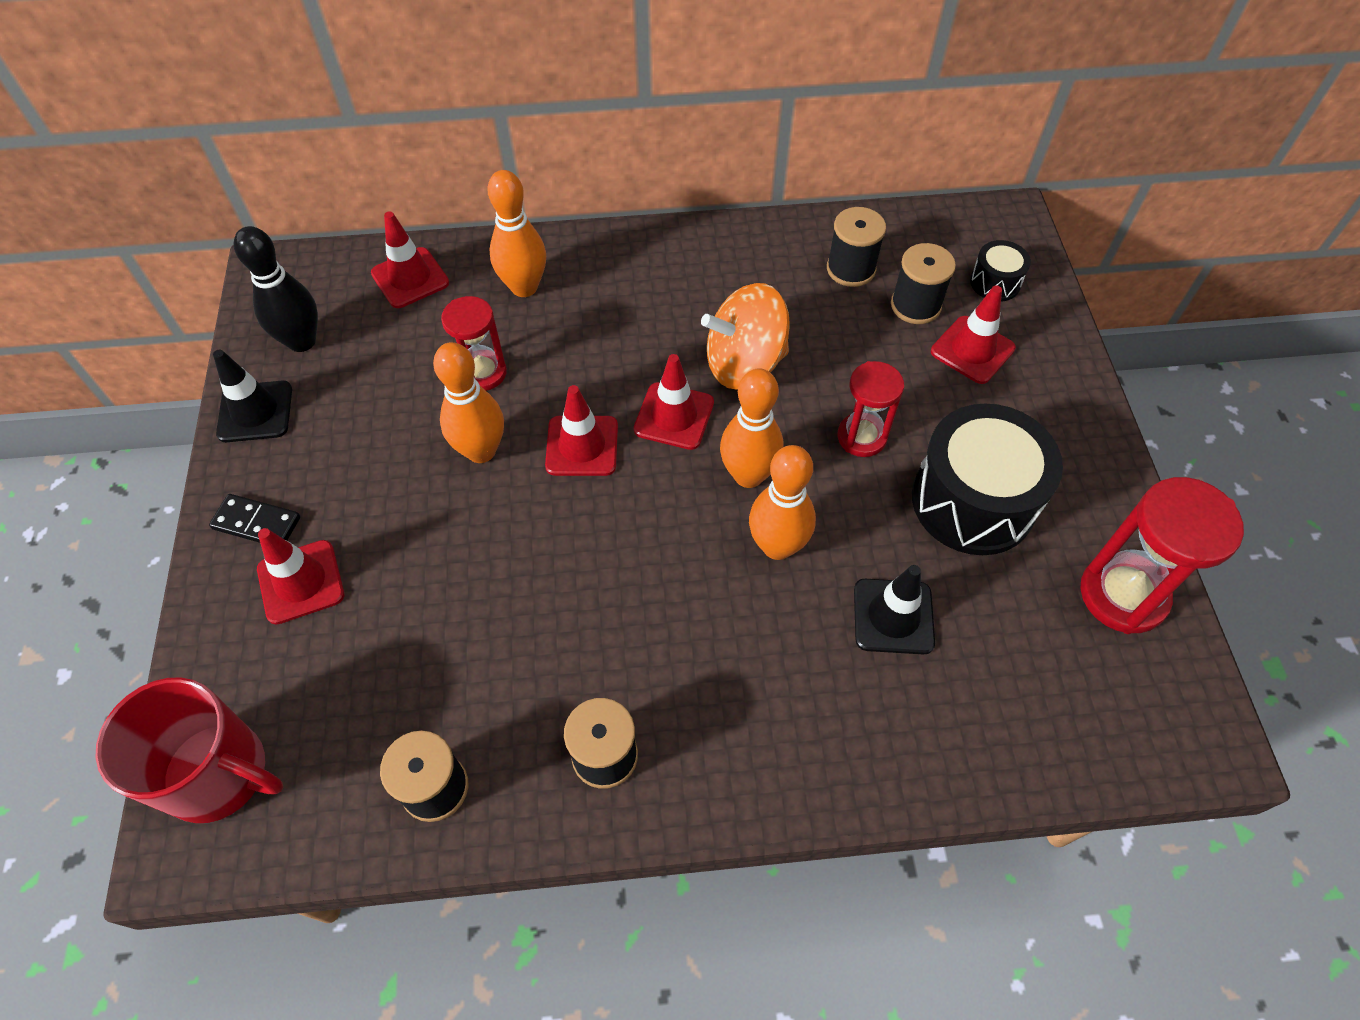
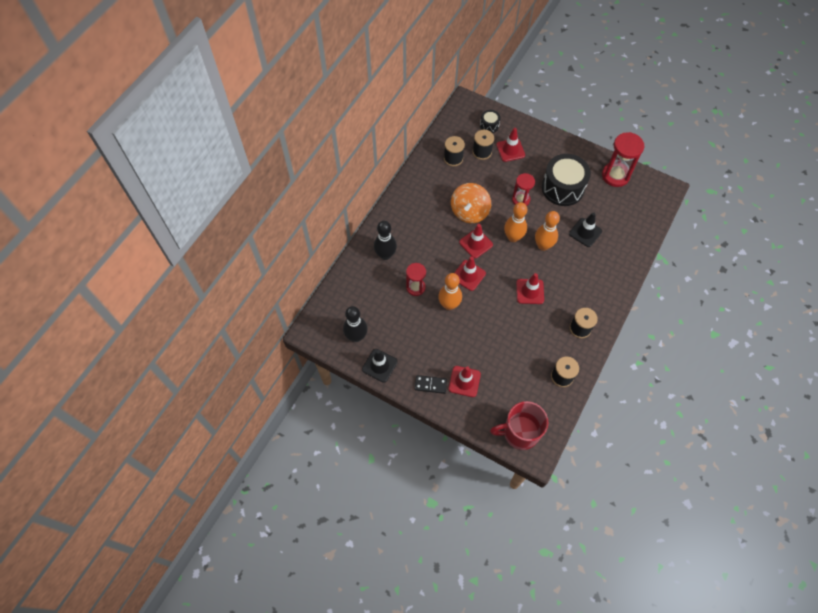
camera: 55 degrees left, 5 degrees up
red mug [95,677,283,823] -> red mug turned 150 degrees counterclockwise [490,401,548,450]
black domino [209,494,300,543] -> black domino turned 45 degrees clockwise [415,375,447,394]
red traffic cone [371,211,449,308] -> red traffic cone moved to [516,273,544,304]
orange bowling pin [487,170,546,297] -> black bowling pin [374,221,397,260]

